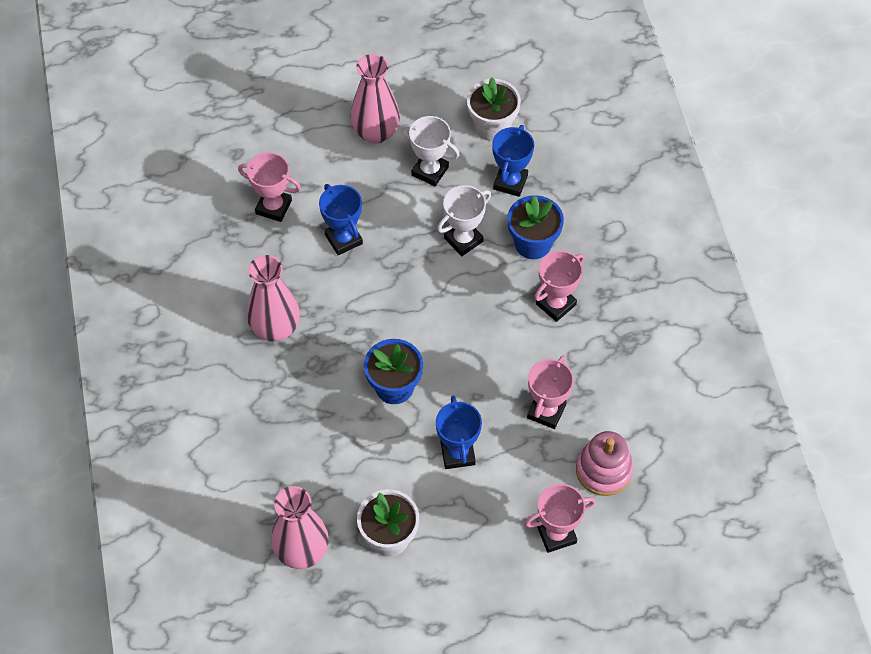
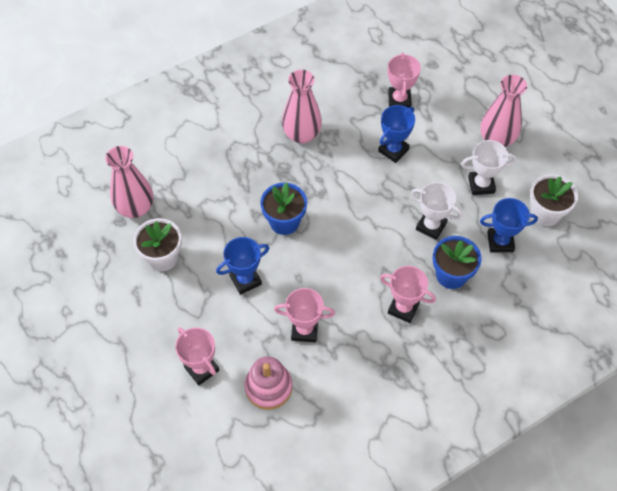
camera: 70 degrees right, 0 degrees up
white trophy [401,116,459,186] -> white trophy turned 75 degrees clockwise [461,140,516,195]

